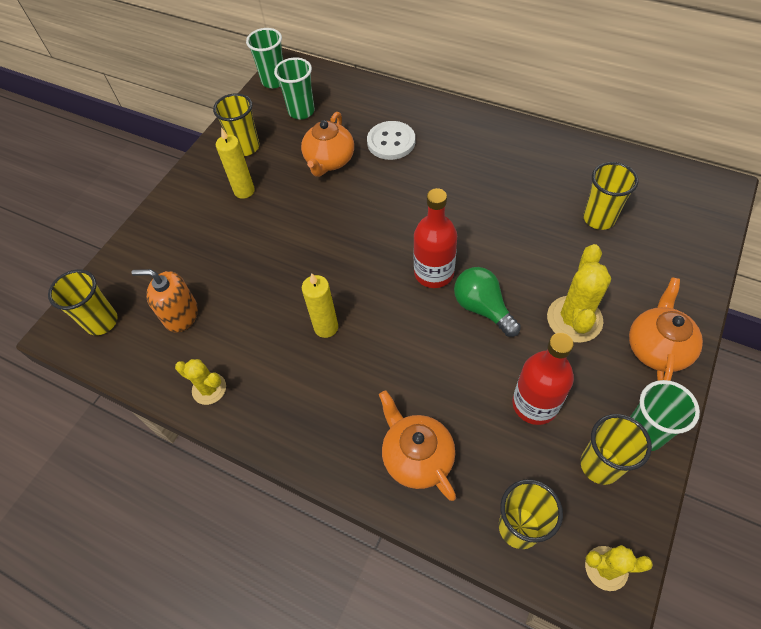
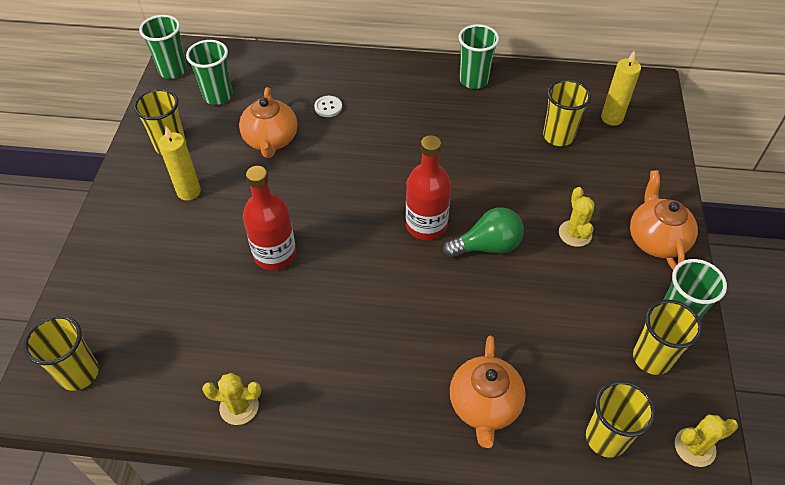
camera: 25 degrees left, 5 degrees down
orange soap dispenser [132,269,198,333] -> none
yellow candle [302,273,338,338] -> yellow candle moved to [601,50,641,126]
white button [367,121,415,160] -> white button [314,96,342,117], size x0.54
orange teapot [379,390,456,501] -> orange teapot turned 120 degrees counterclockwise [450,336,526,448]
green light bulb [454,267,521,337] -> green light bulb turned 135 degrees clockwise [443,207,524,258]
red bottle [512,333,574,425] -> red bottle moved to [243,166,296,270]
yellow cactus [547,244,611,343] -> yellow cactus [559,187,594,247], size x0.62
none -> green cup [458,24,499,89]

